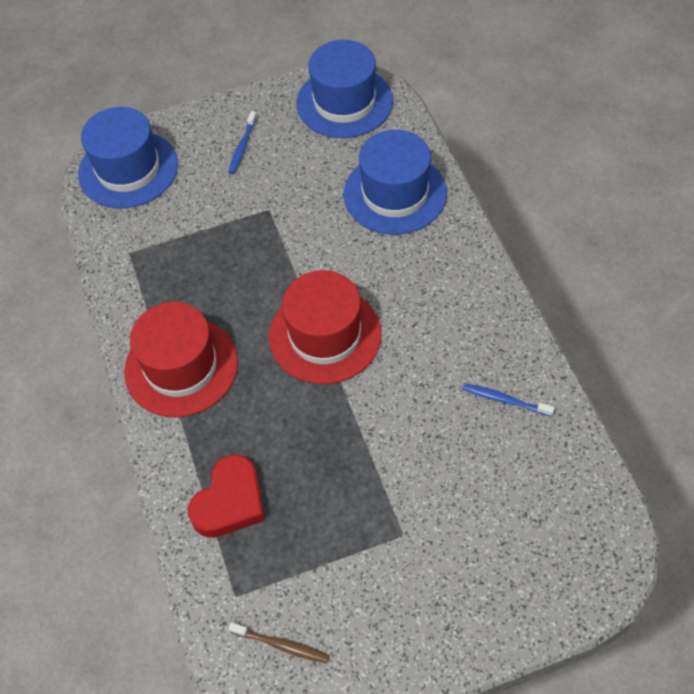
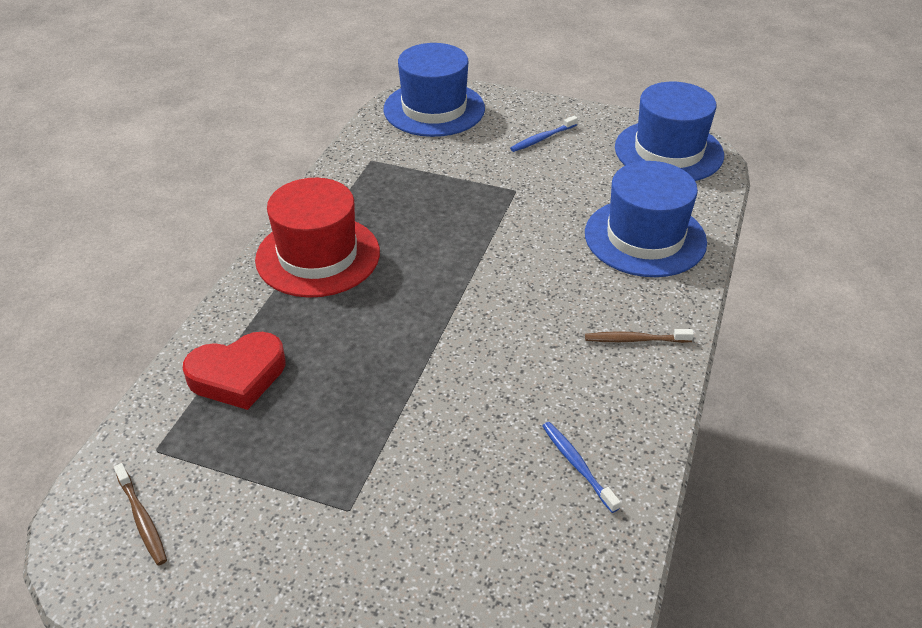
camera: 35 degrees right, 15 degrees down
red hat [269,270,381,384] -> none
none -> brown toothbrush [585,329,694,343]

